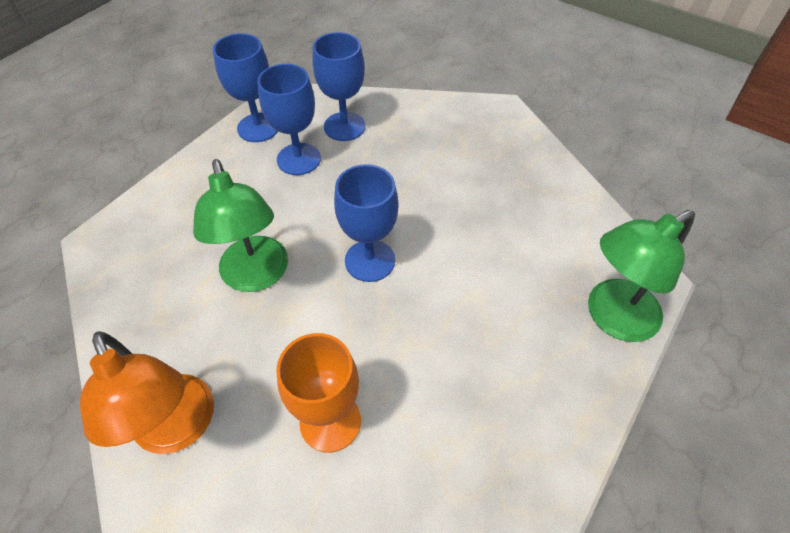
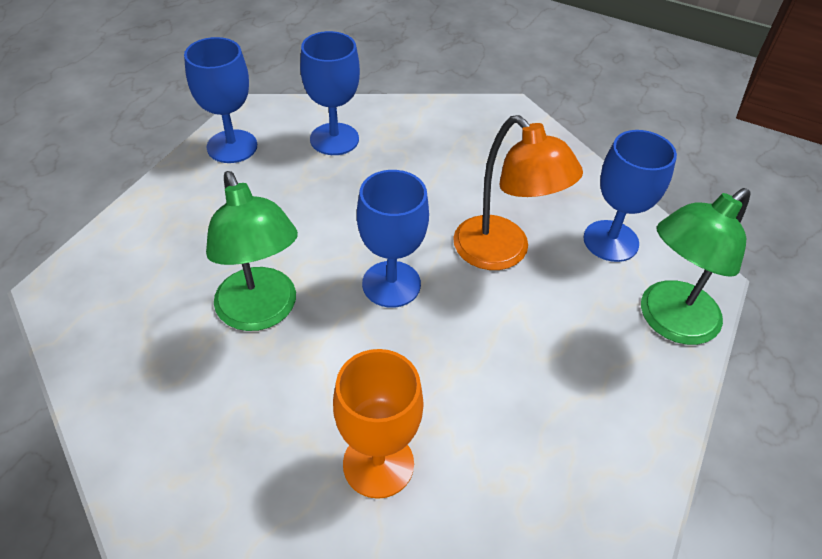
camera: 10 degrees left, 5 degrees down
orange lamp [80,331,214,454] -> orange lamp moved to [453,115,583,270]
blue goblet [257,64,321,175] -> blue goblet moved to [583,130,677,262]

